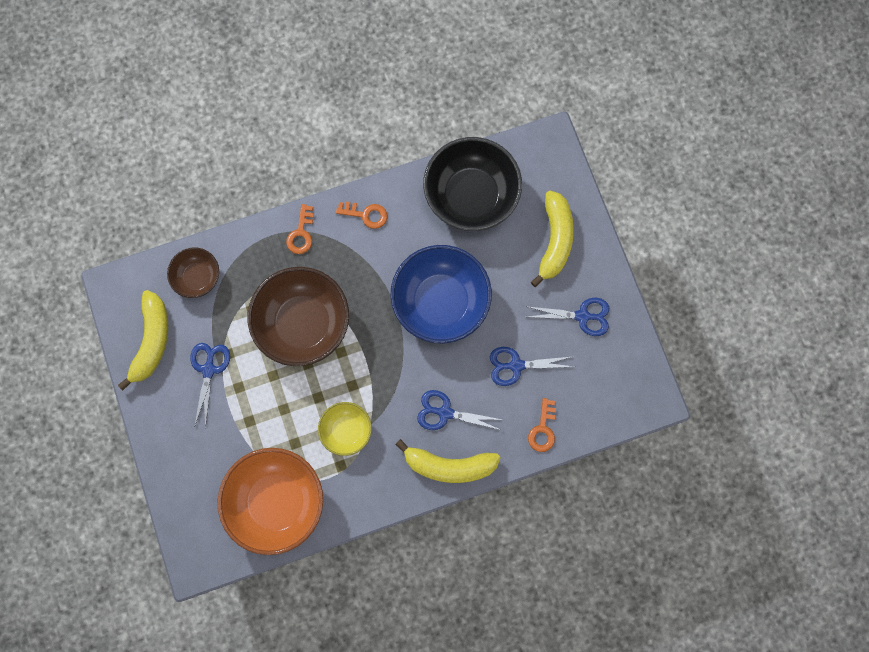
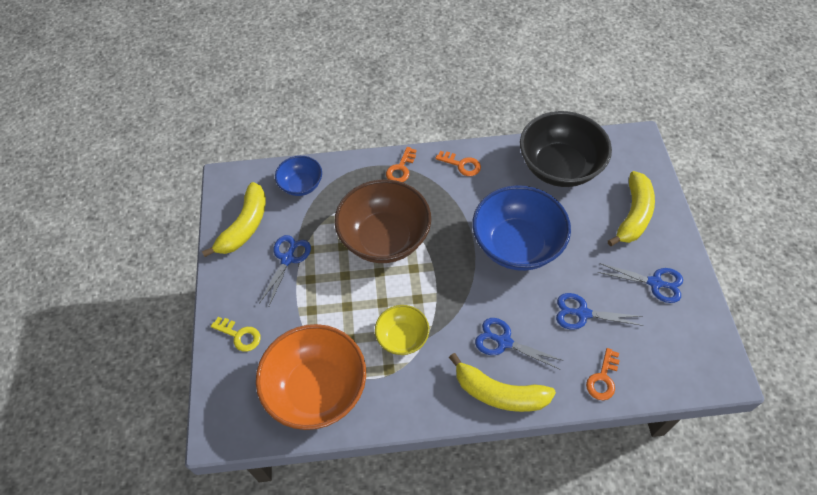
camera: 15 degrees right, 20 degrees down
brown bowl [167,248,219,298] -> blue bowl [275,156,322,196]
none -> yellow key [211,317,260,352]

